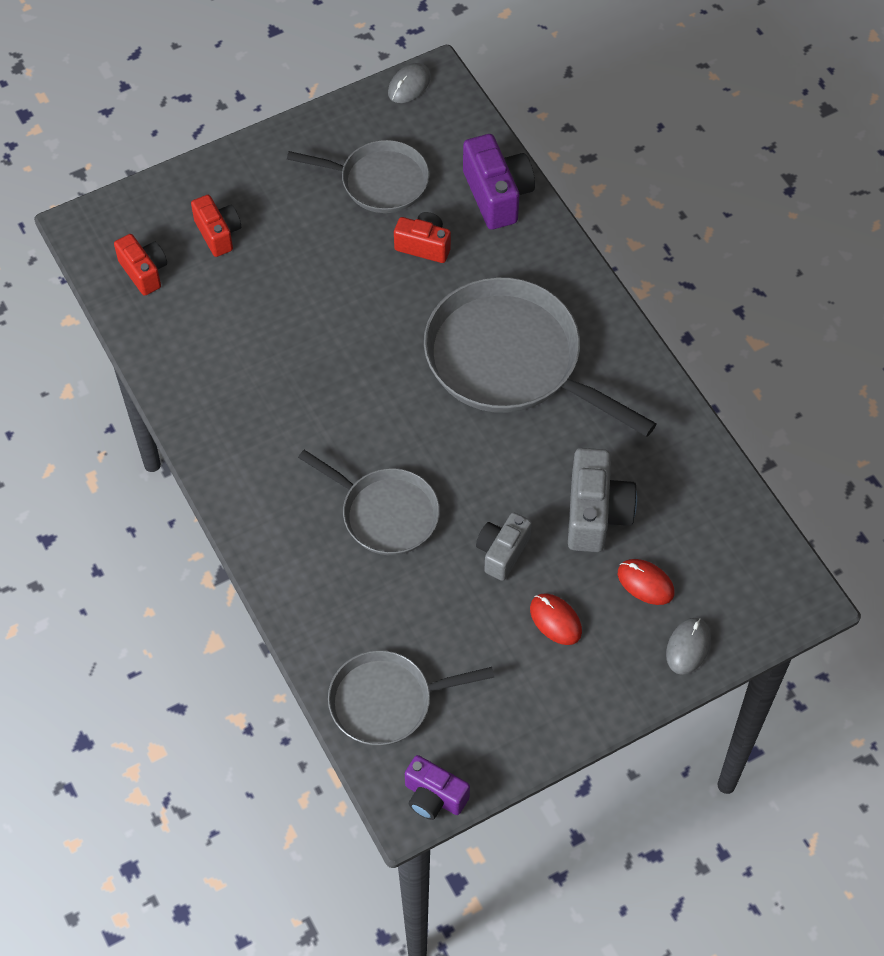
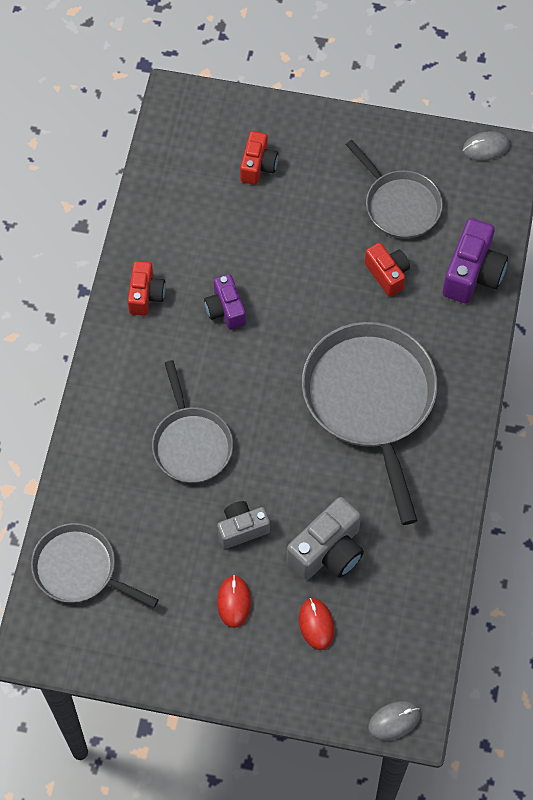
camera: 40 degrees right, 5 degrees up
red camera [114,234,167,296] -> red camera moved to [127,261,166,316]
purple camera [405,755,470,820] -> purple camera moved to [204,274,246,330]
grey mouse [666,618,711,675] -> grey mouse moved to [368,701,420,740]

